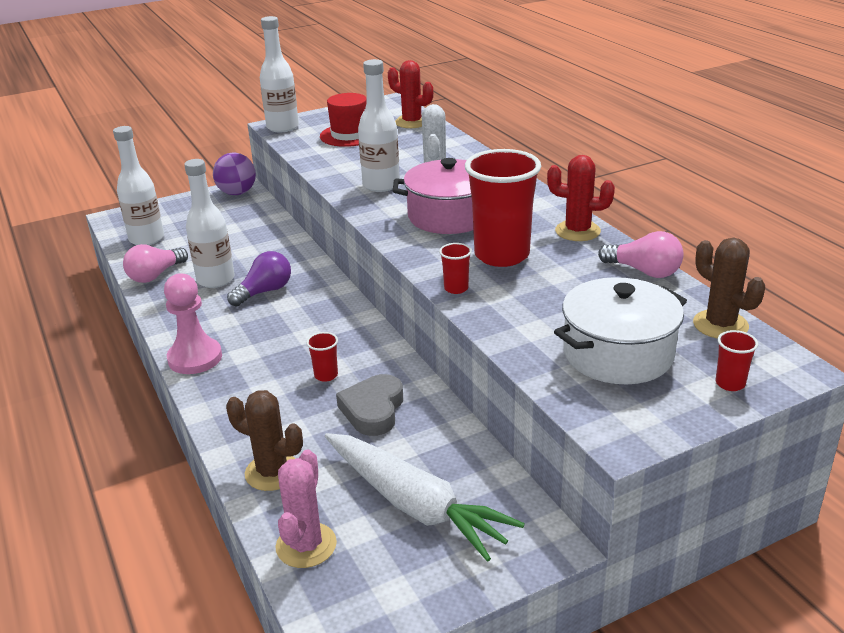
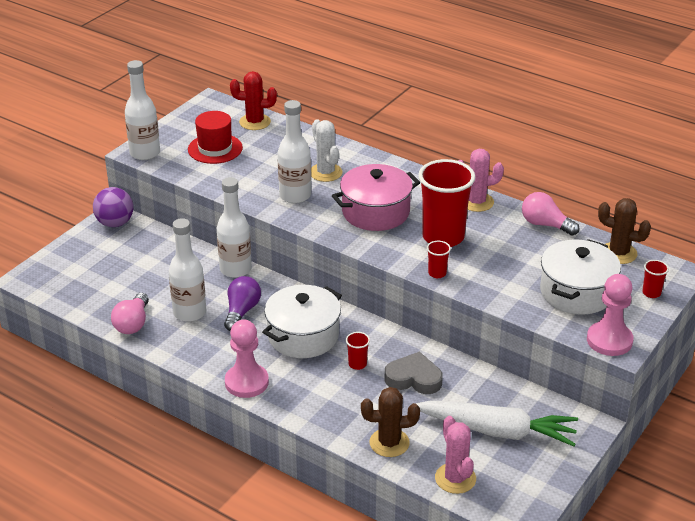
camera: 30 degrees left, 5 degrees up
white bottle [113,126,164,245] -> white bottle moved to [217,177,252,278]
grey heart [336,374,403,436] -> grey heart turned 120 degrees clockwise [384,352,443,394]
red cactus [547,155,615,241] -> pink cactus [458,149,504,212]
pink light bulb [598,231,684,278] -> pink light bulb turned 150 degrees counterclockwise [522,192,579,236]
none -> white pot [262,285,342,358]
none -> pink pawn [587,274,634,356]

